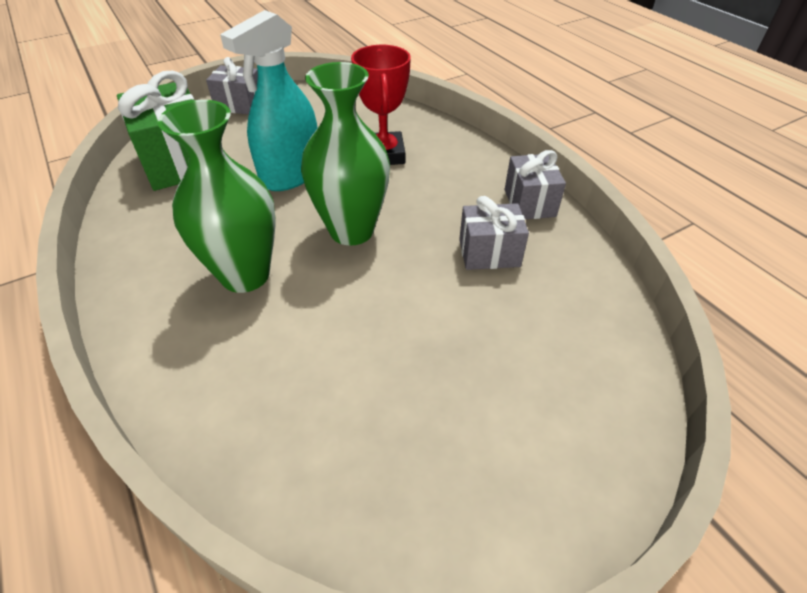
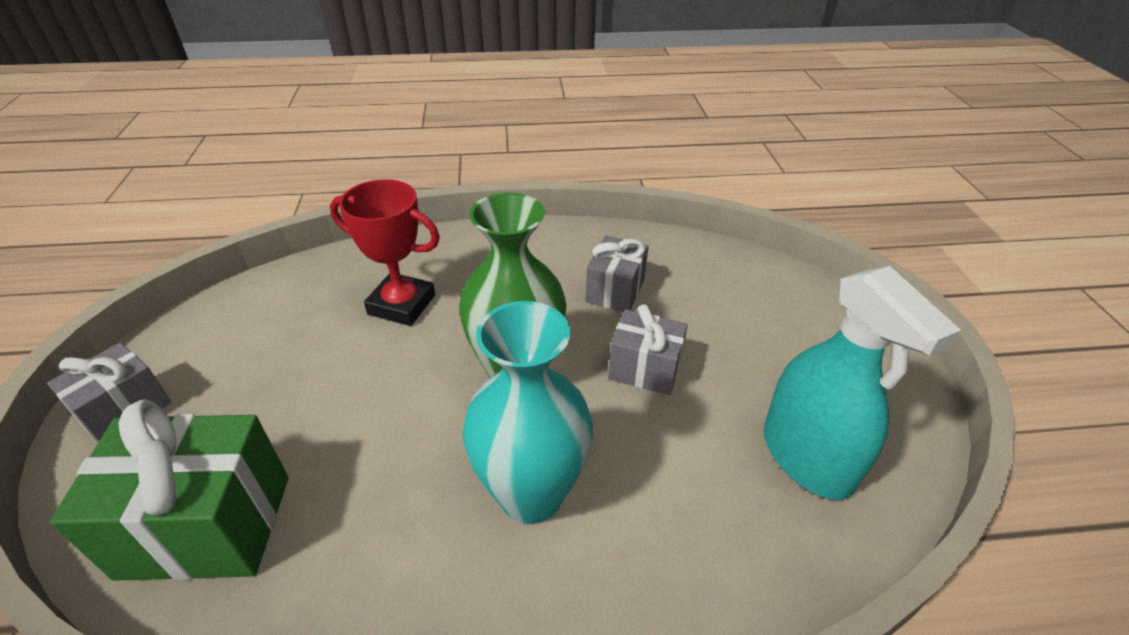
camera: 65 degrees left, 5 degrees down
green vase [157,100,276,293] -> turquoise vase [463,301,593,524]
turquoise spray bottle [220,10,317,191] -> turquoise spray bottle moved to [764,266,961,500]
grey gift [505,150,566,219] -> grey gift moved to [608,304,688,395]

